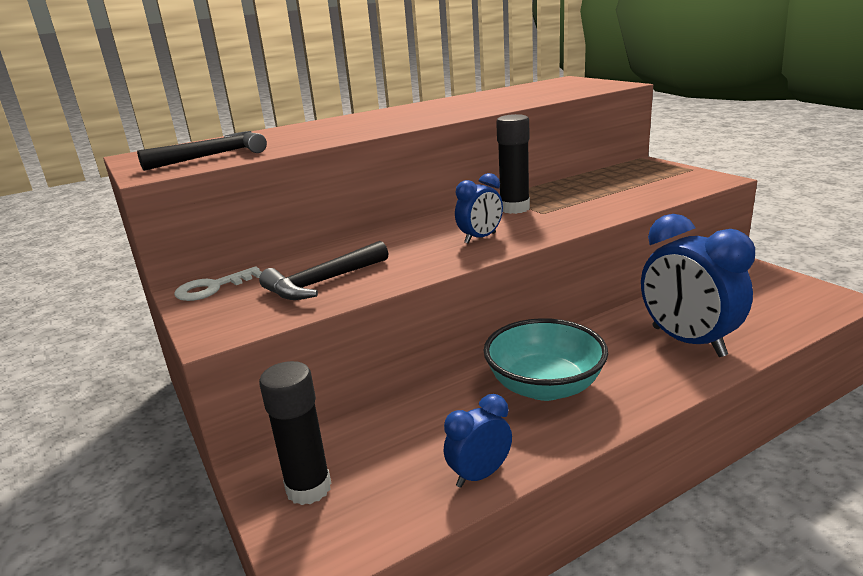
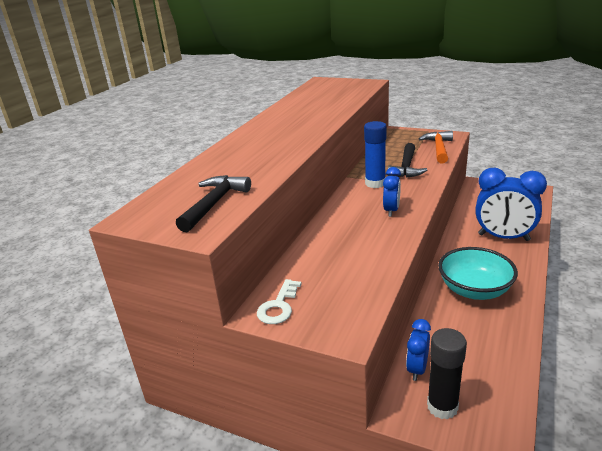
camera: 35 degrees left, 5 degrees up
black hammer [259,241,388,300] -> black hammer moved to [388,143,427,178]
blue clock [444,394,512,488] -> blue clock moved to [406,319,431,381]
black glue stick [496,114,530,214] -> blue glue stick [364,121,387,188]
none -> orange hammer [419,131,453,163]

